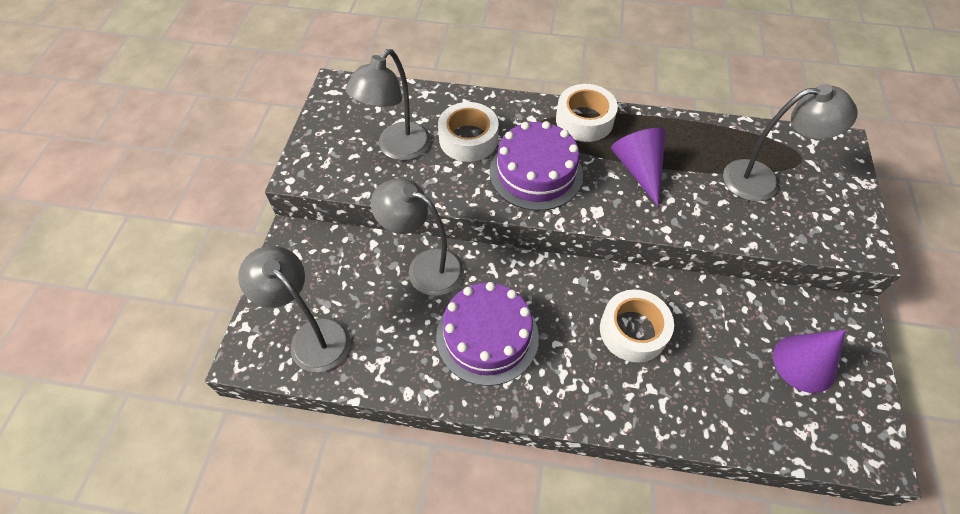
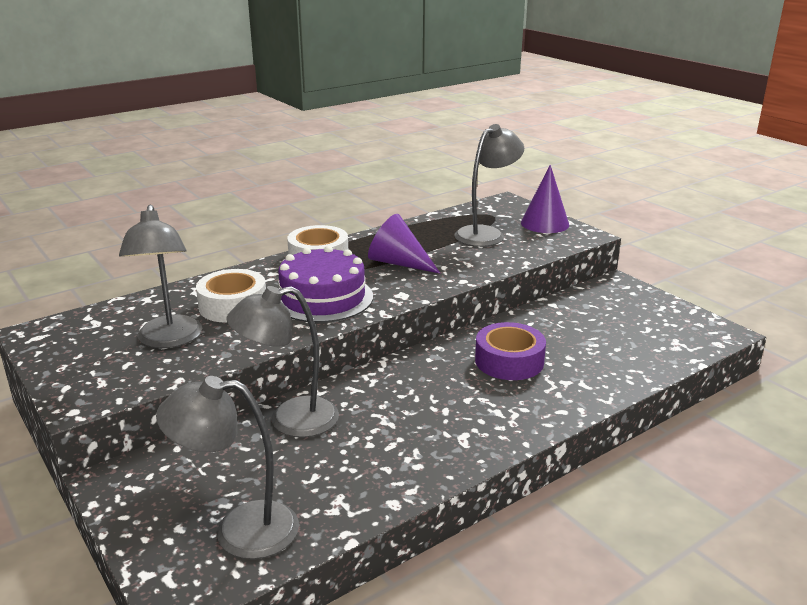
camera: 45 degrees left, 30 degrees down
purple cake [436,282,539,386] -> none
white tape [600,290,674,362] -> purple tape [475,322,546,380]
purple cone [773,330,845,393] -> purple cone moved to [521,165,569,233]

